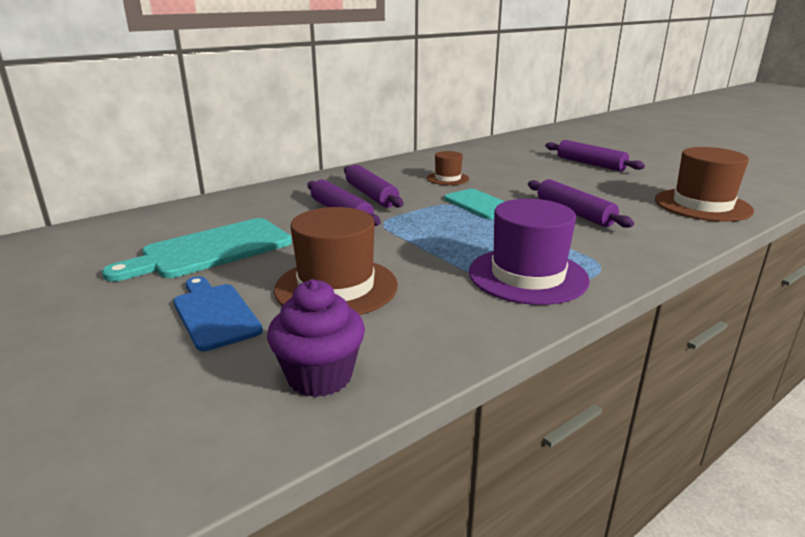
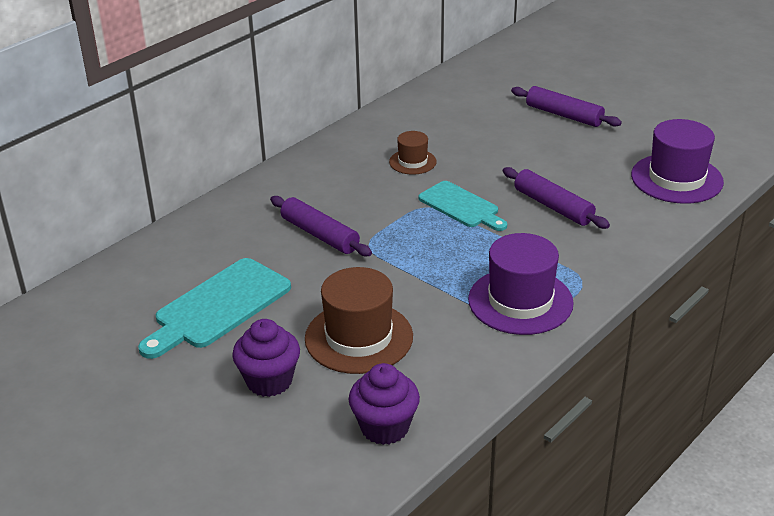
camera: 10 degrees left, 10 degrees up
blue cutting board [173,276,263,351] -> purple cupcake [232,319,300,397]
purple rolling pin [344,165,403,208] -> none
brown hat [655,147,754,222] -> purple hat [631,119,724,204]

